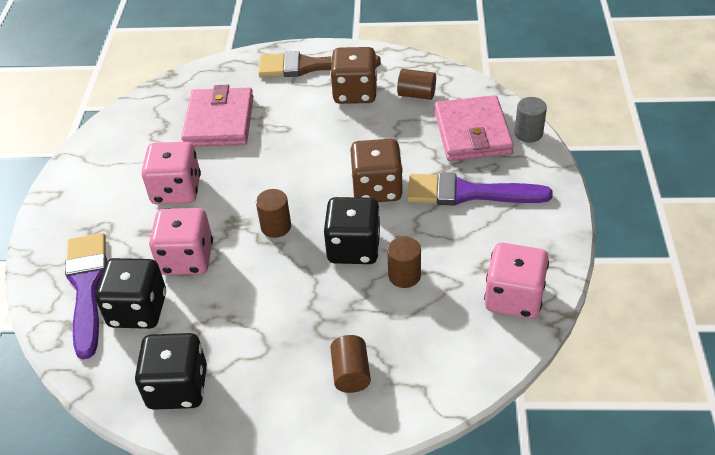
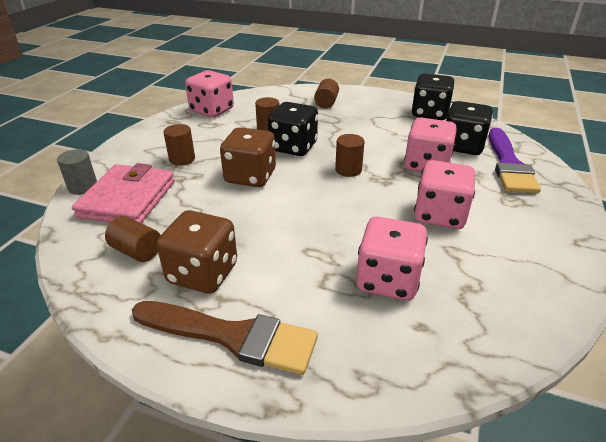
camera: 165 degrees left, 10 degrees down
pink wallet [181,85,254,147] -> pink dice [356,217,428,301]
purple brush [407,173,553,205] -> brown cylinder [164,124,195,166]

